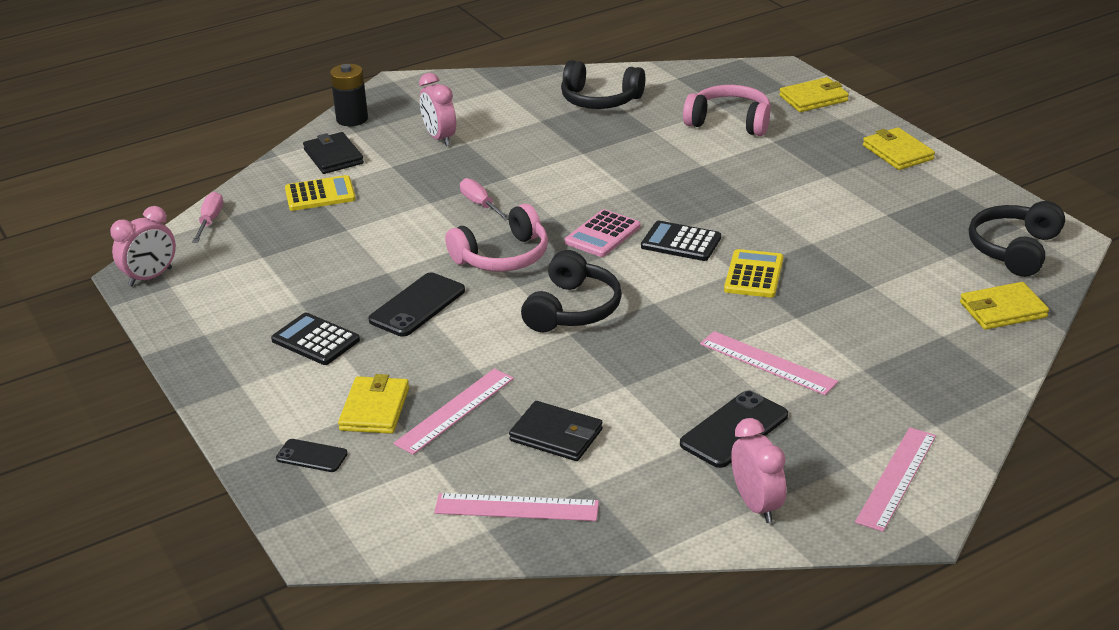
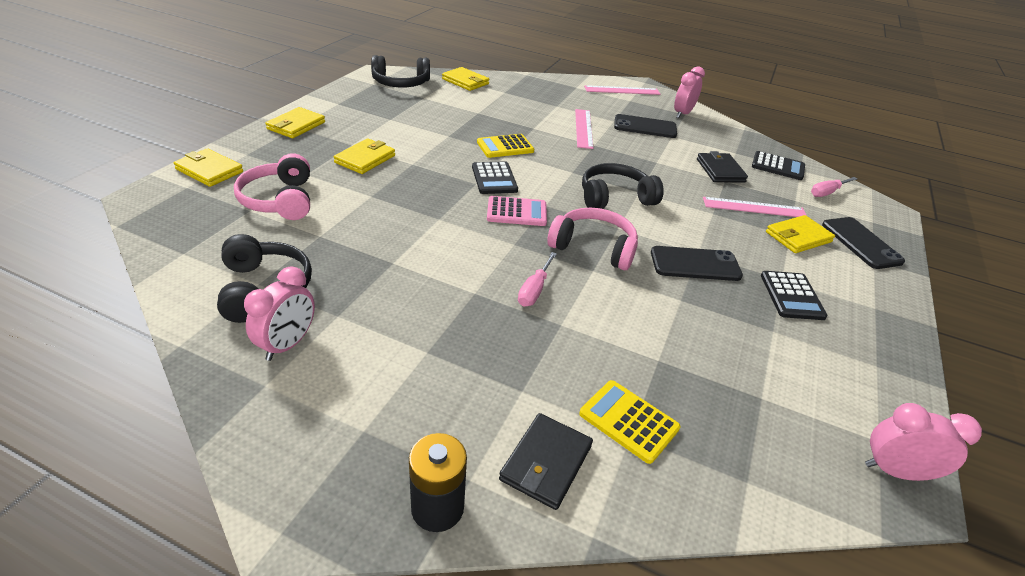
camera: 130 degrees left, 5 degrees up
pink screwdriver [192,192,223,242] -> pink screwdriver moved to [811,177,857,197]
black phone [276,439,348,472] -> black phone [822,217,905,269], size x1.71
pink clock [419,73,456,146] -> pink clock moved to [244,266,315,361]
pink ruler [434,493,599,521] -> black calculator [752,151,805,180]
none -> yellow wallet [334,138,395,174]

